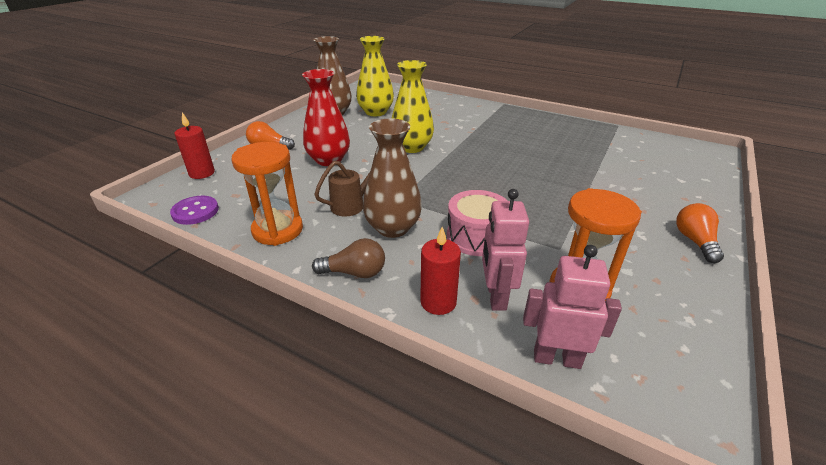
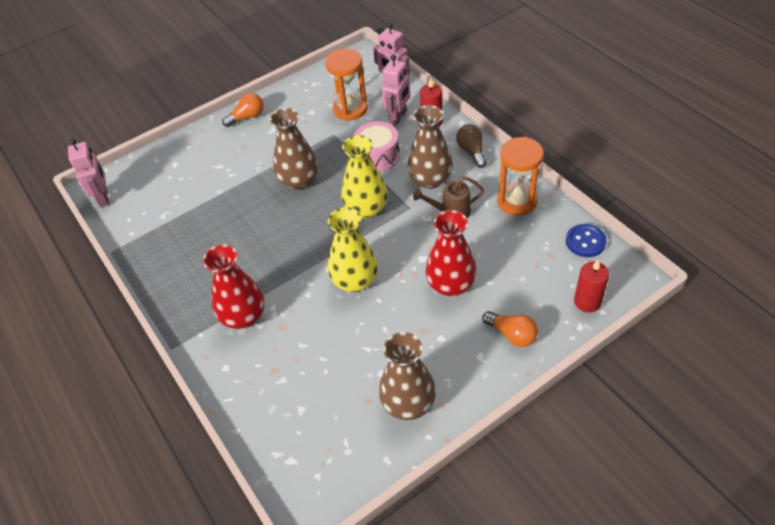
camera: 150 degrees left, 15 degrees up
purple button [170,196,219,225] -> blue button [566,224,607,257]
brown light bulb [312,238,385,278] -> brown light bulb turned 45 degrees clockwise [456,124,487,168]
yellow vase [356,36,394,116] -> yellow vase moved to [341,135,387,219]
orange light bulb [676,203,724,263] -> orange light bulb turned 150 degrees counterclockwise [222,93,264,127]
none -> pink robot [68,139,109,207]
none -> red vase [203,244,265,329]
none -> brown vase [270,108,318,190]

